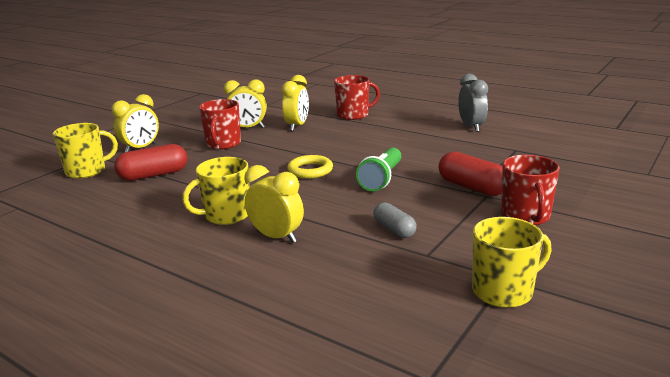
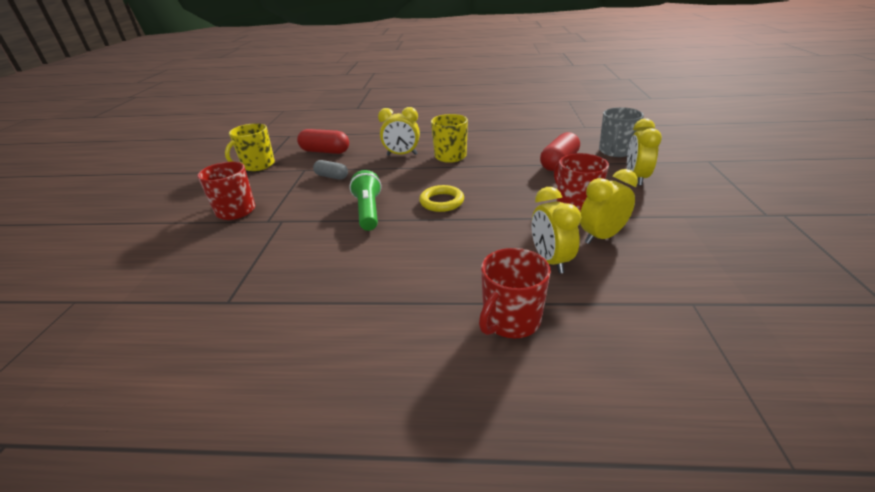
camera: 150 degrees right, 10 degrees up
yellow mug [53,123,118,179] -> grey mug [599,107,644,157]
red capsule [438,152,502,196] -> red capsule moved to [297,129,349,154]
grey clock [458,74,488,132] -> none

